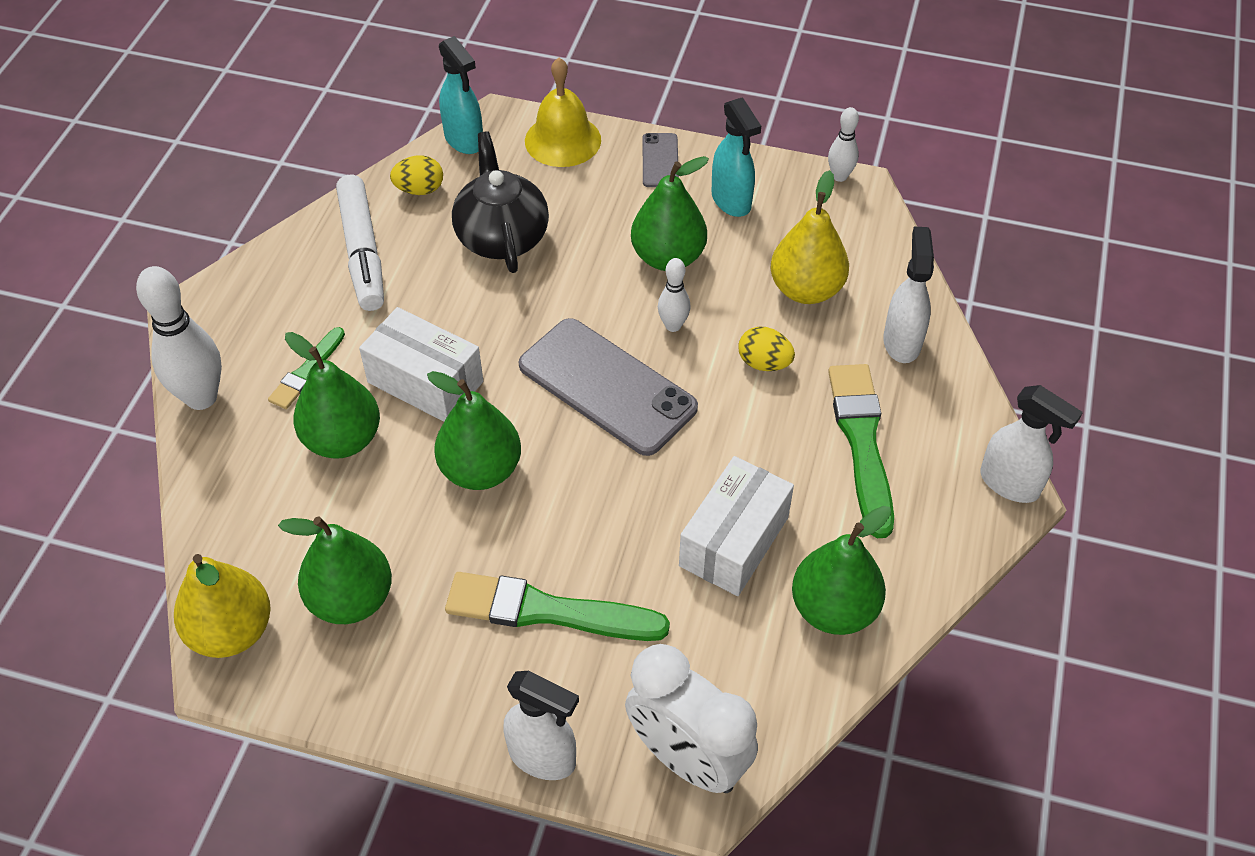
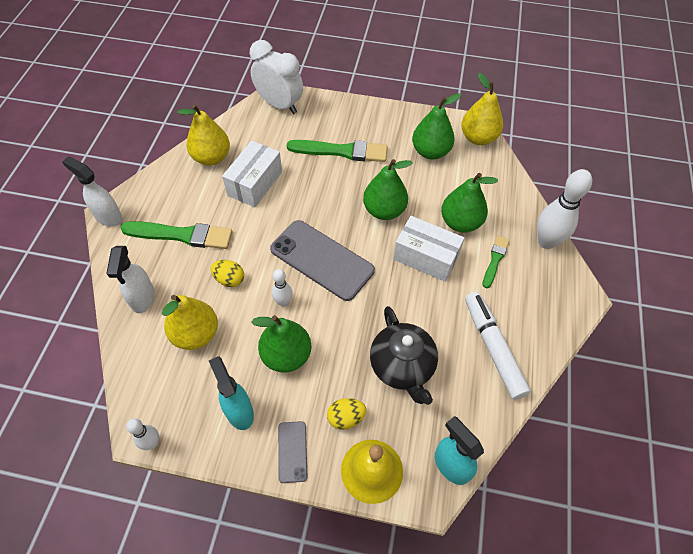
camera: 175 degrees right, 5 degrees up
yellow egg [390,155,443,195] -> yellow egg moved to [327,398,366,430]
white spray bottle [504,671,579,780] -> none
green pear [792,506,891,635] -> yellow pear [177,104,230,165]
green brush [828,364,894,538] -> green brush turned 75 degrees counterclockwise [120,221,232,249]

